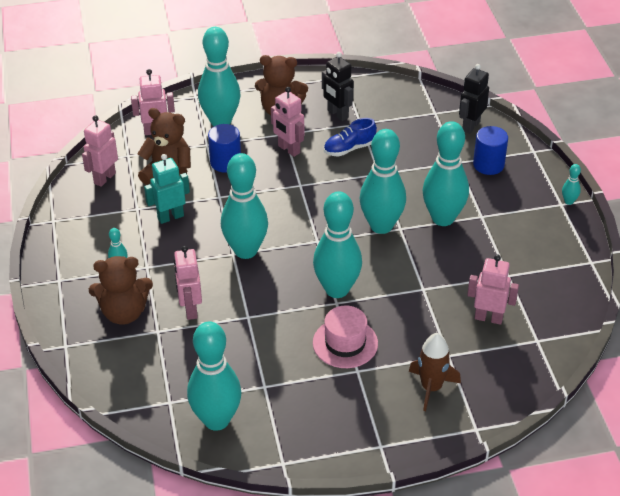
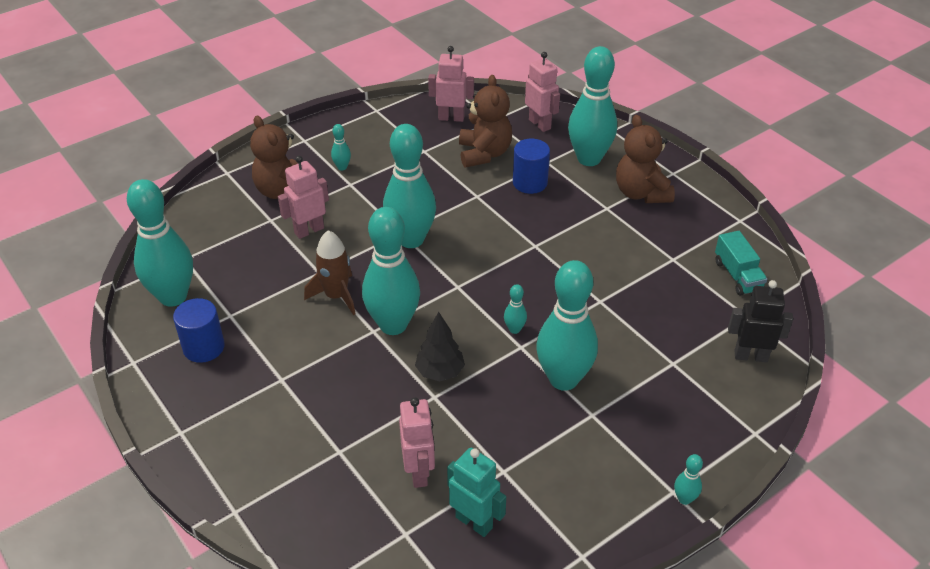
camera: 65 degrees right, 0 degrees up
turquoise robot [144,154,190,224] -> turquoise robot moved to [447,448,506,537]
pink robot [271,87,304,157] -> none
pink hat [313,305,378,368] -> none
black robot [322,52,354,121] -> none
blue shoe [324,118,377,156] -> none
turquoise bowling pin [360,129,406,234] -> turquoise bowling pin [504,284,527,334], size x0.41
brown rocket [409,333,461,411] -> brown rocket moved to [304,230,356,315]
blue cylinder [473,126,508,175] -> blue cylinder moved to [173,298,225,363]
none -> black tree [415,312,465,381]
none -> turquoise truck [715,231,767,296]

